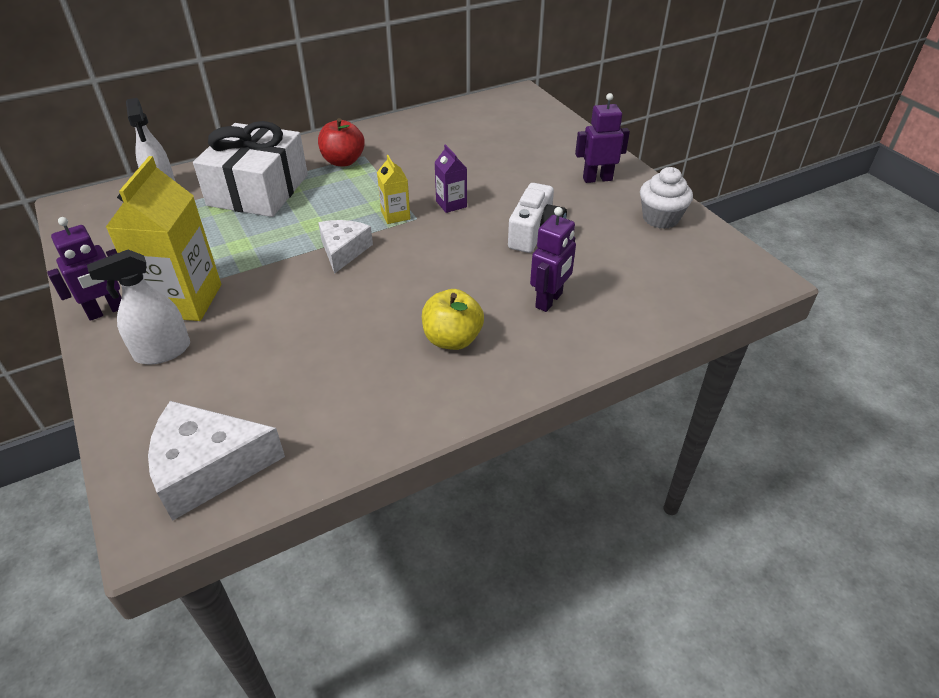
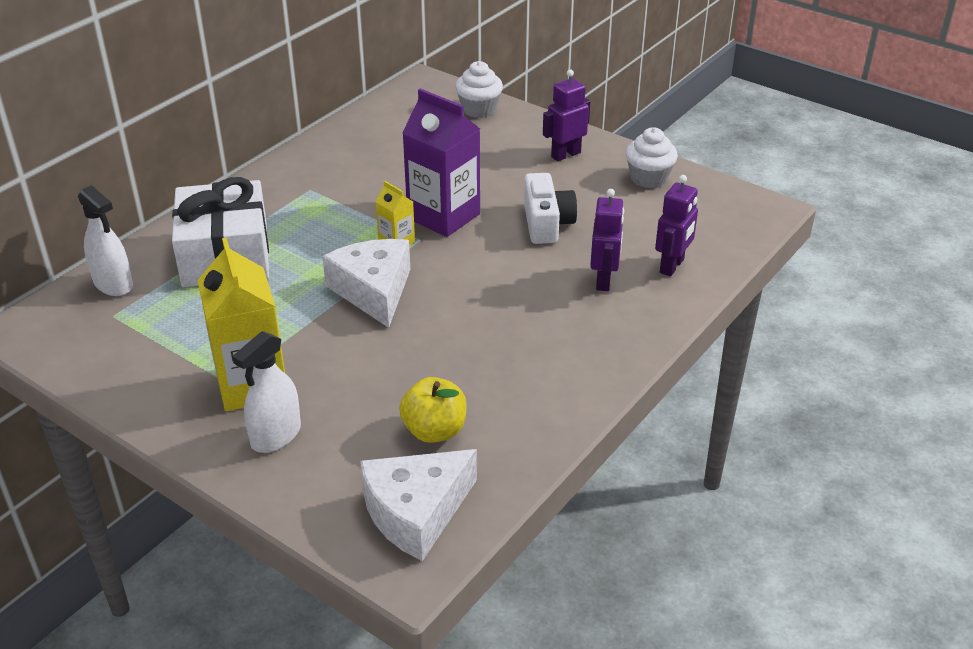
camera: 25 degrees left, 5 degrees down
purple robot [47,217,122,321] -> purple robot moved to [655,175,698,276]
red apple [318,118,365,166] -> none
white cheese [318,220,373,274] -> white cheese [322,239,410,328], size x1.52
yellow apple [422,289,484,350] -> yellow apple moved to [399,377,467,443]
purple carton [434,145,467,213] -> purple carton [402,88,480,237], size x2.06
none -> white cupcake [455,61,503,118]

